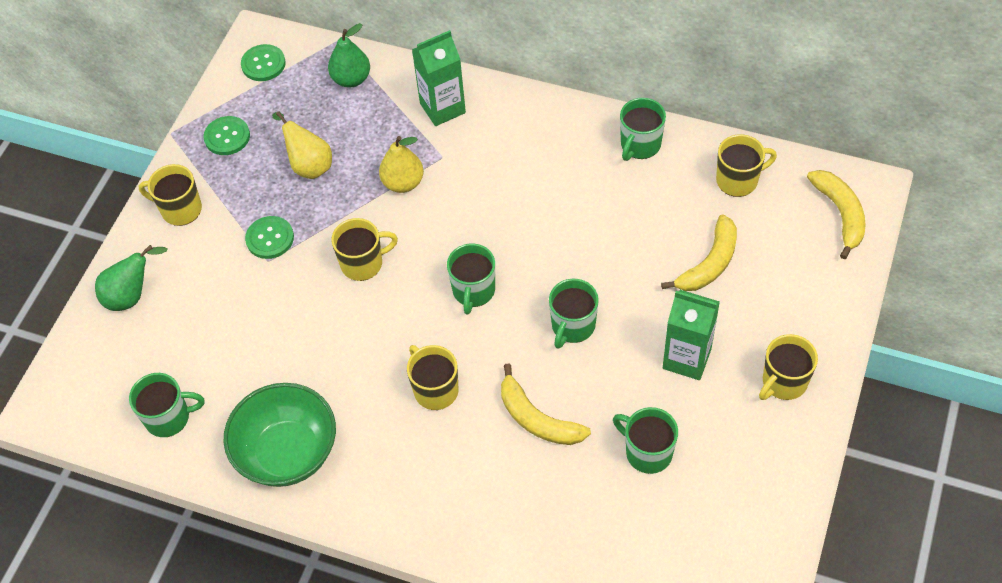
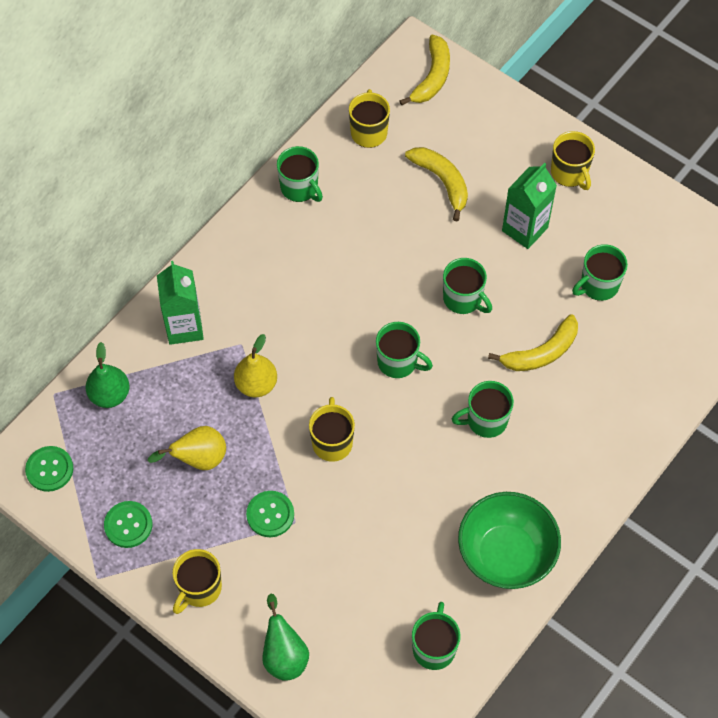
camera: 75 degrees left, 5 degrees up
yellow mug [407,345,459,410] -> green mug [452,381,514,438]
yellow banana [807,170,866,260] -> yellow banana turned 105 degrees clockwise [400,35,450,106]

